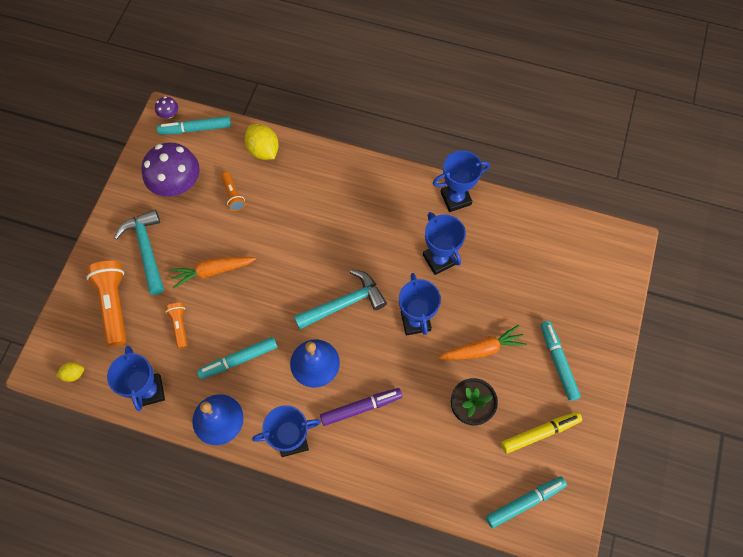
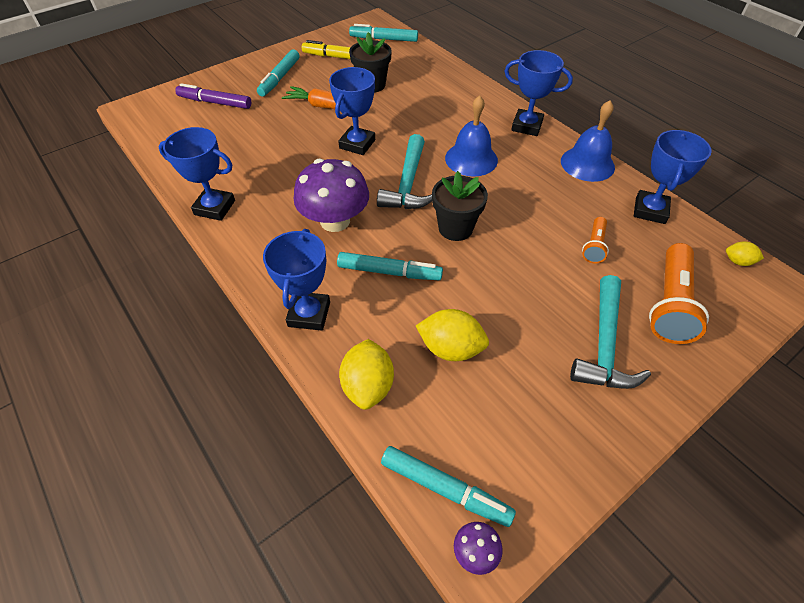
camera: 145 degrees left, 15 degrees down
purple mushroom [141,142,200,197] -> purple mushroom moved to [294,159,369,232]
orange carrot [169,257,256,289] -> none
turquoise marker [197,337,277,379] -> turquoise marker moved to [337,252,443,280]
orange flashlight [221,172,246,211] -> yellow lemon [416,309,489,361]
turquoise hammer [294,269,387,329] -> turquoise hammer turned 90 degrees counterclockwise [377,134,432,209]
purple marker [320,388,402,426] -> purple marker moved to [175,83,251,109]
blue trophy [423,212,466,275] -> blue trophy moved to [263,229,330,331]
none -> black flower pot [432,171,488,241]

